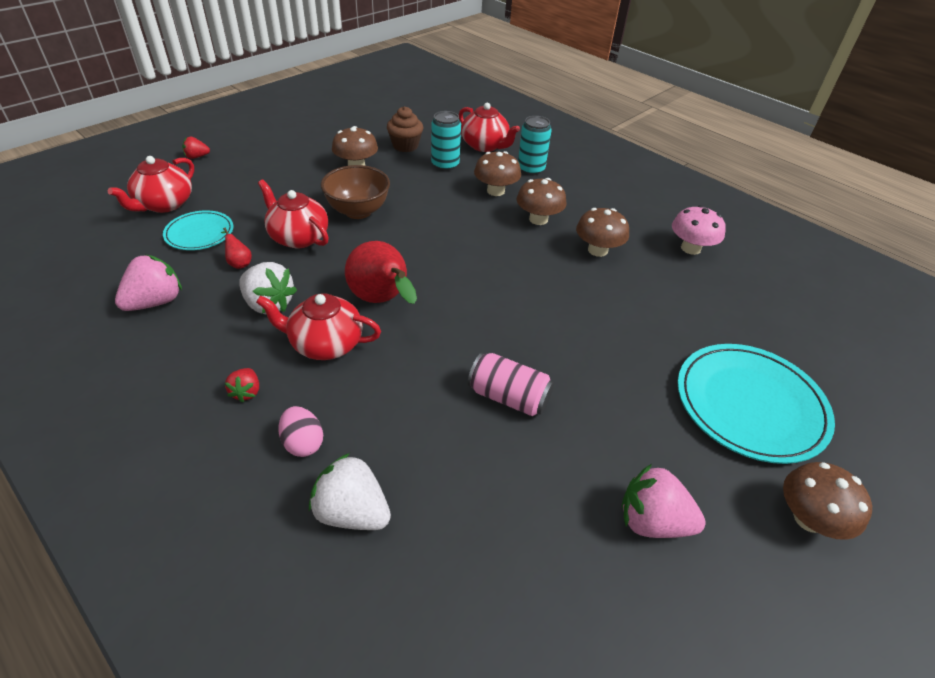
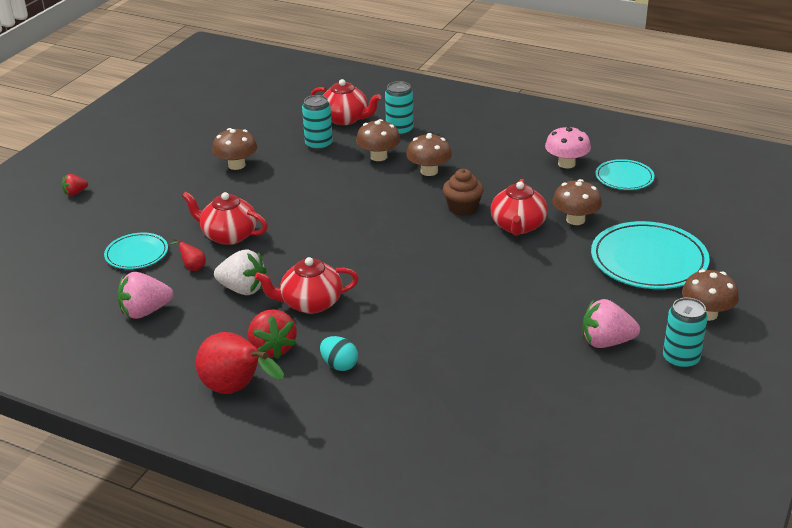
camera: 15 degrees left, 10 degrees down
red teapot [108,156,194,213] -> red teapot moved to [491,179,548,236]
pink strawberry [115,254,182,311] -> pink strawberry turned 135 degrees counterclockwise [117,272,173,319]
red strawberry [225,368,259,403] -> red strawberry [248,309,297,359], size x1.83
pink egg [278,406,323,457] -> turquoise egg [320,336,358,371]
white strawberry [309,453,391,530] -> none
brown bowl [321,165,390,219] -> none
red pear [345,241,417,304] -> red pear moved to [195,332,284,394]
brown cupcake [387,106,423,152] -> brown cupcake moved to [443,169,484,216]
pink can [468,353,554,416] -> none
brown mushroom [576,208,629,257] -> brown mushroom moved to [553,179,602,225]
none -> turquoise plate [595,159,655,190]
none -> turquoise can [663,298,708,369]

